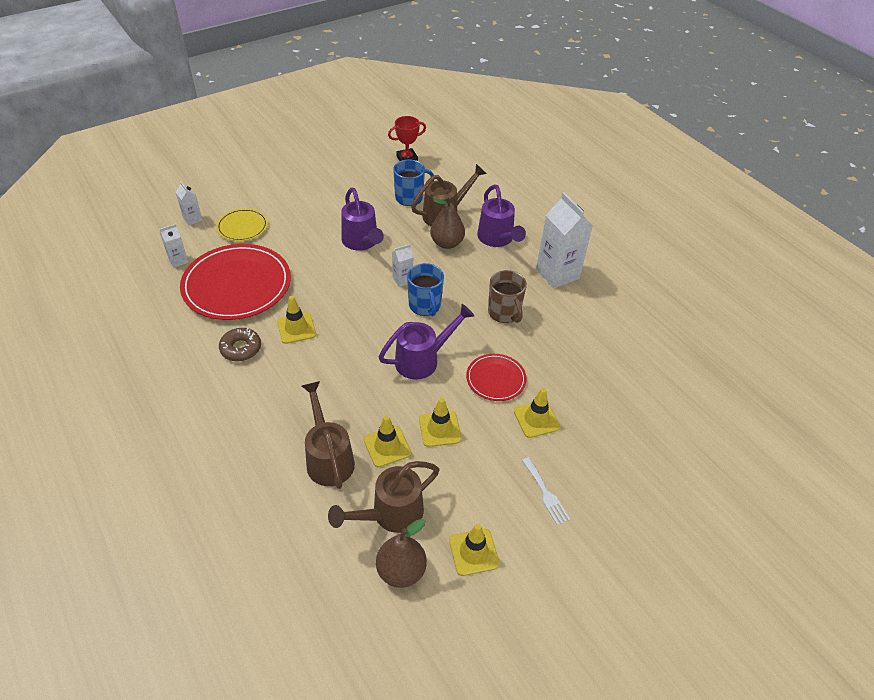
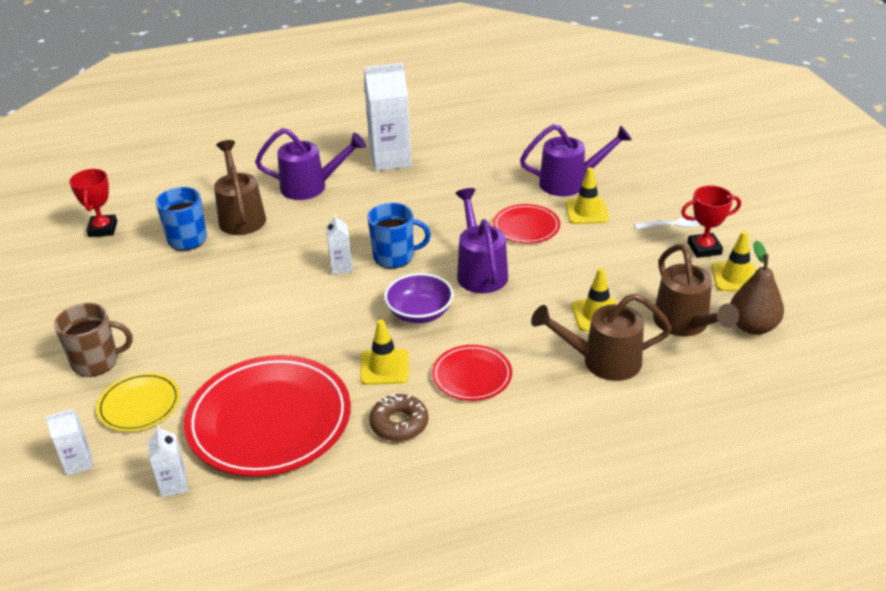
camera: 70 degrees left, 10 degrees down
purple watering can [341,188,384,251] -> purple watering can moved to [520,124,632,196]
yellow traffic cone [419,398,461,447] -> none
brown pear [430,196,465,249] -> none
brown mug [488,270,527,323] -> brown mug moved to [54,303,132,377]
none -> purple bowl [384,273,454,323]
none -> red plate [432,345,512,401]
none -> red trophy [681,185,741,258]

